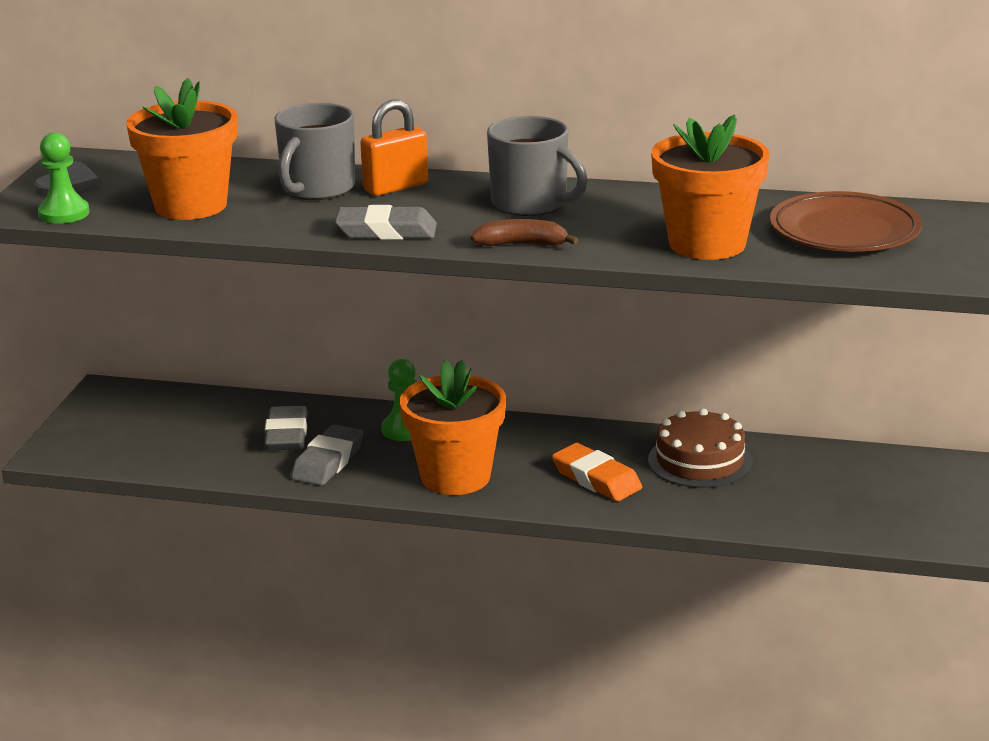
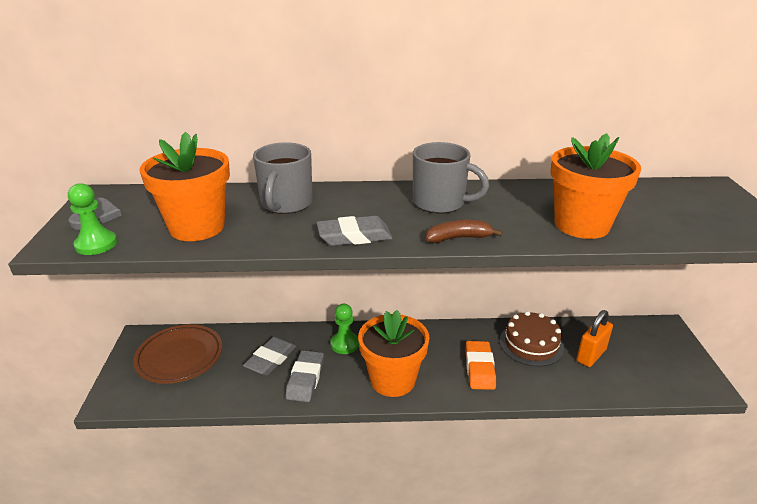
camera: 15 degrees left, 5 degrees up
grey eraser [264,406,308,451] -> grey eraser turned 45 degrees clockwise [243,337,296,376]
orange padlock [360,100,428,196] -> orange padlock moved to [576,310,613,367]
orange eraser [552,443,642,501] -> orange eraser turned 60 degrees clockwise [466,341,496,390]
brown plate [770,191,922,252] -> brown plate moved to [133,324,222,384]

